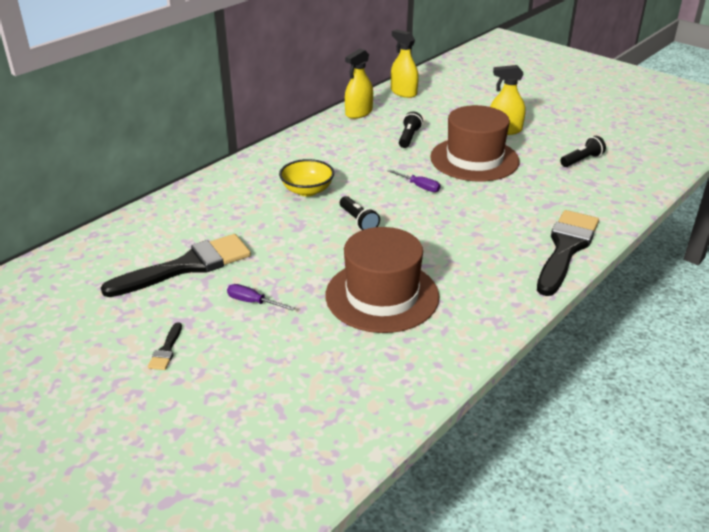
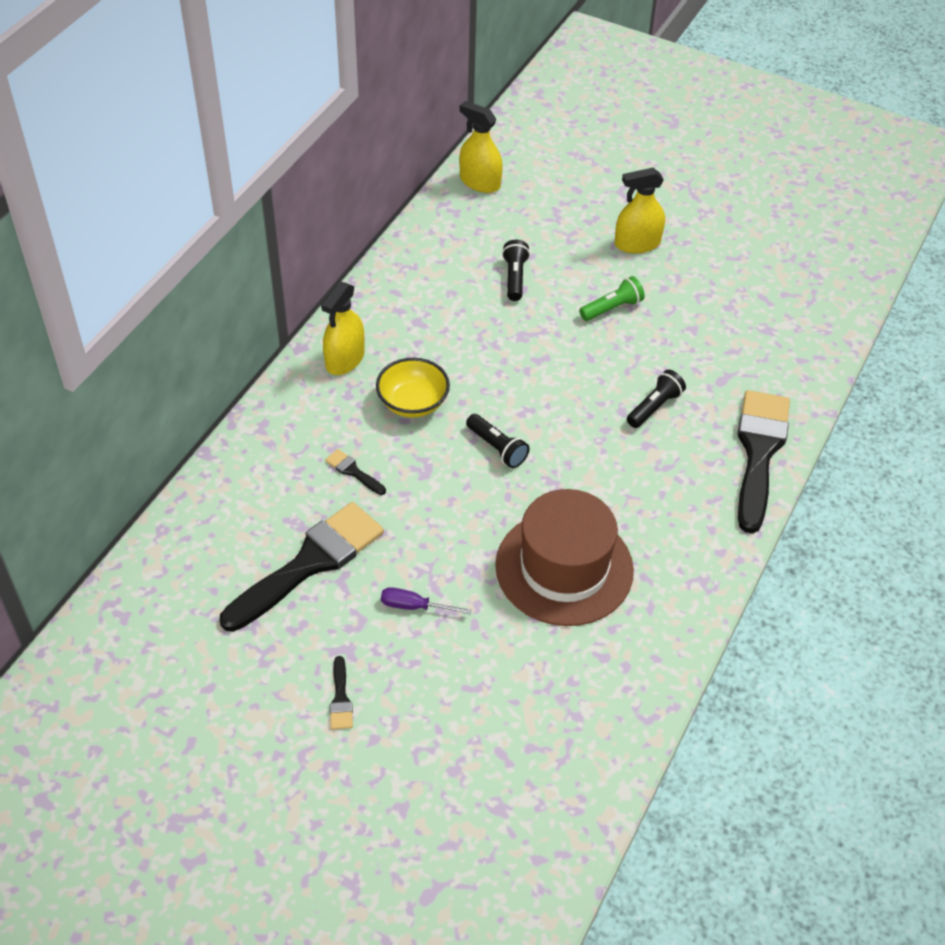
camera: 15 degrees left, 15 degrees up
yellow spray bottle [345,49,373,119] -> yellow spray bottle moved to [321,281,364,375]
purple screwdriver [388,169,441,192] -> none
brown hat [430,105,520,181] -> green flashlight [579,276,645,321]
black flashlight [560,136,606,167] -> black flashlight moved to [627,370,686,428]
none -> black brush [325,449,386,495]

